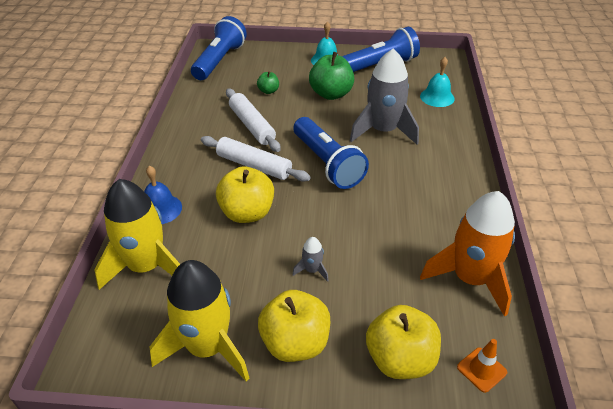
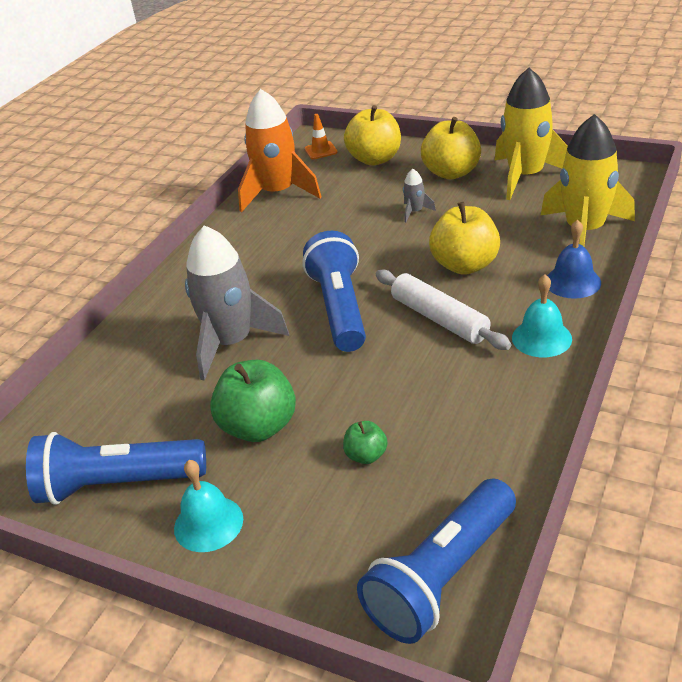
camera: 155 degrees left, 5 degrees down
white rolling pin [226,88,281,152] -> none
turquoise bell [420,57,454,107] -> turquoise bell moved to [512,274,572,357]

